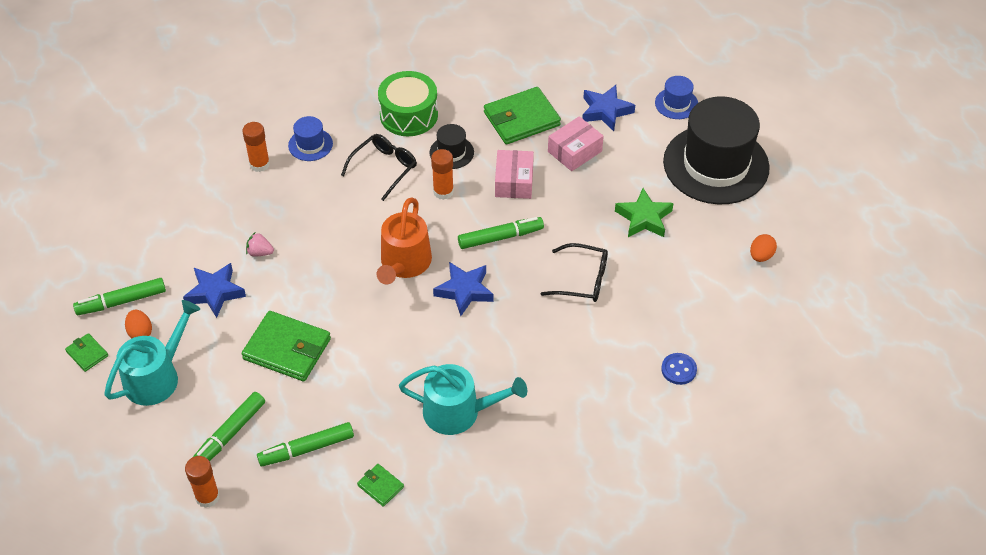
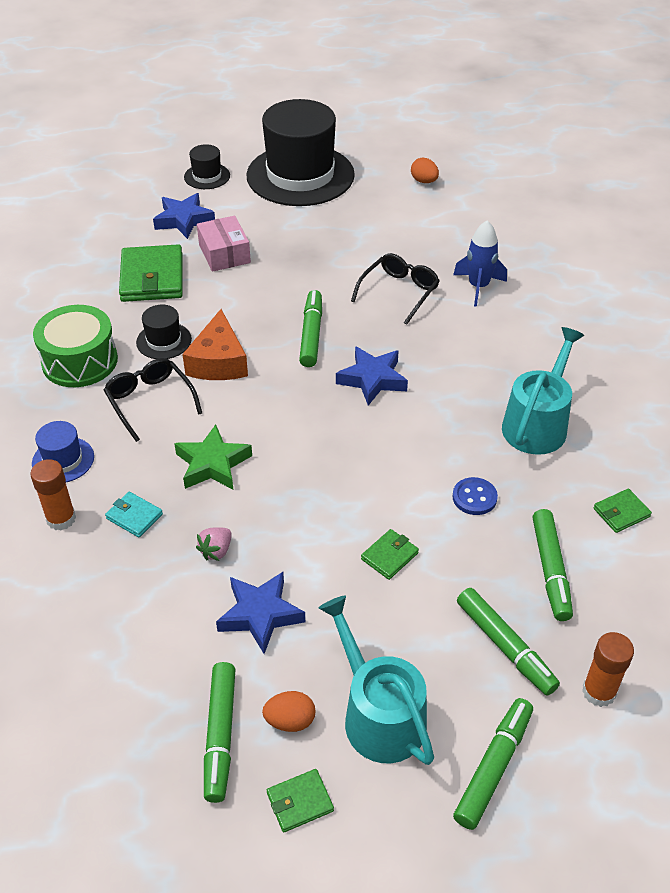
camera: 70 degrees left, 5 degrees down
green wallet [242,311,331,381] -> green wallet [361,529,419,580], size x0.49
orange watering can [377,197,432,284] -> none
orange glue stick [431,149,454,200] -> orange cheese [182,309,248,380]
pink box [495,150,534,199] -> none
green star [615,188,673,237] -> green star moved to [174,424,252,489]
blue hat [655,76,698,119] -> black hat [184,144,230,189]
blue button [661,353,697,385] -> blue button moved to [452,477,498,515]
none -> turquoise wallet [105,492,163,538]
none -> blue rocket [453,220,507,307]
none -> green marker [453,698,533,830]

